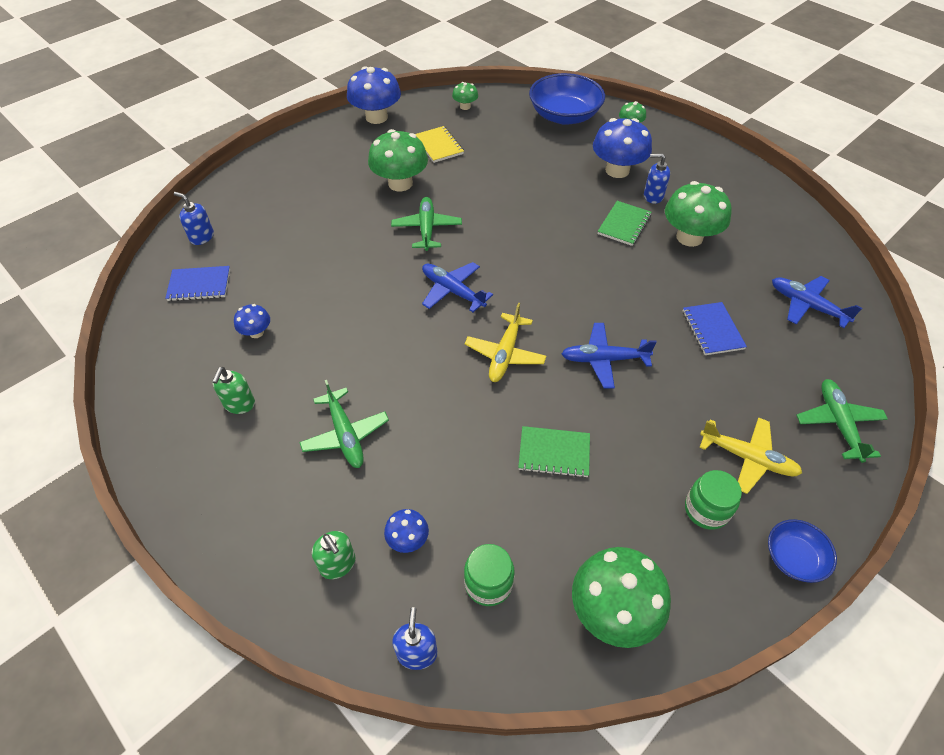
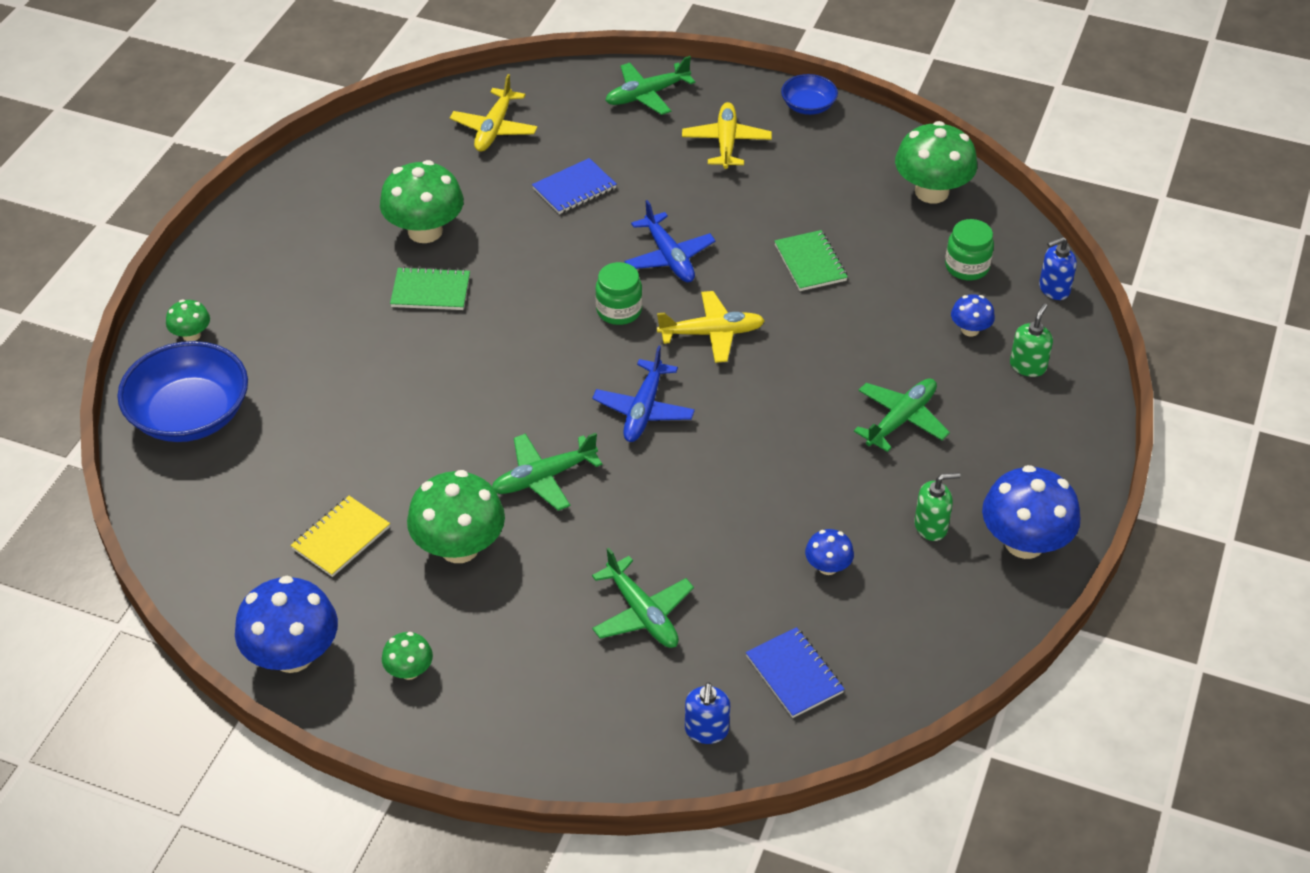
camera: 115 degrees left, 5 degrees down
green mushroom [452,82,478,110] -> green mushroom moved to [382,632,433,680]
blue mushroom [593,118,652,178] -> blue mushroom moved to [982,465,1080,559]
blue soap dispenser [644,153,670,204] -> none
green jar [685,470,742,530] -> green jar moved to [595,262,642,325]
blue plane [772,276,862,328] -> yellow plane [450,74,538,152]
none -> green plane [592,548,694,648]

